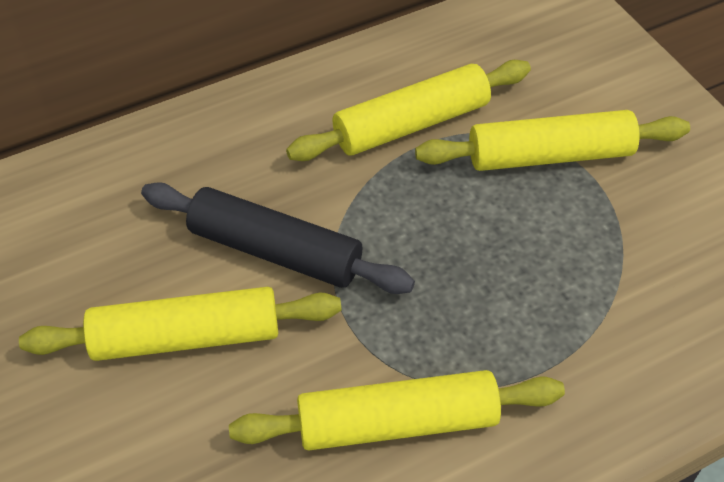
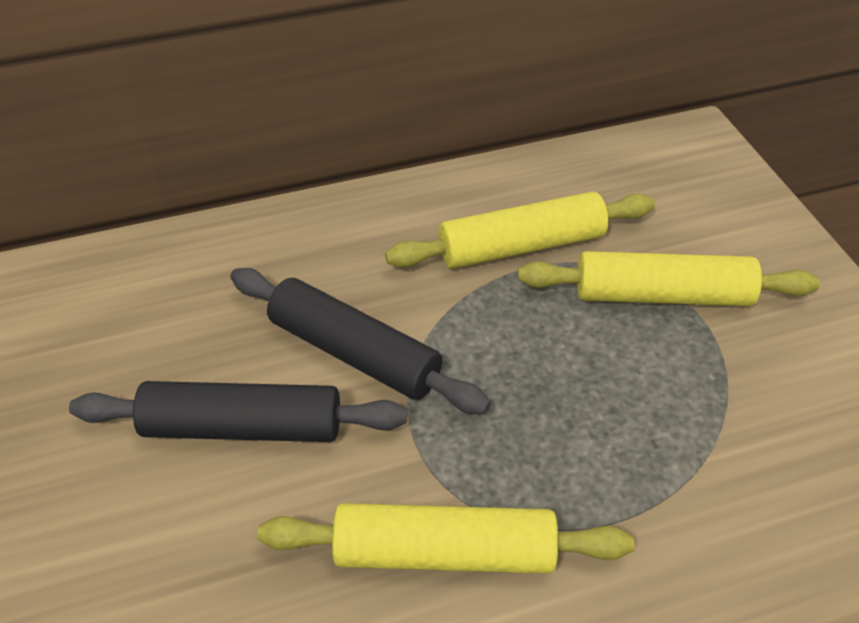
camera: 10 degrees right, 5 degrees down
yellow rolling pin [19,287,341,361] -> black rolling pin [69,381,407,442]

